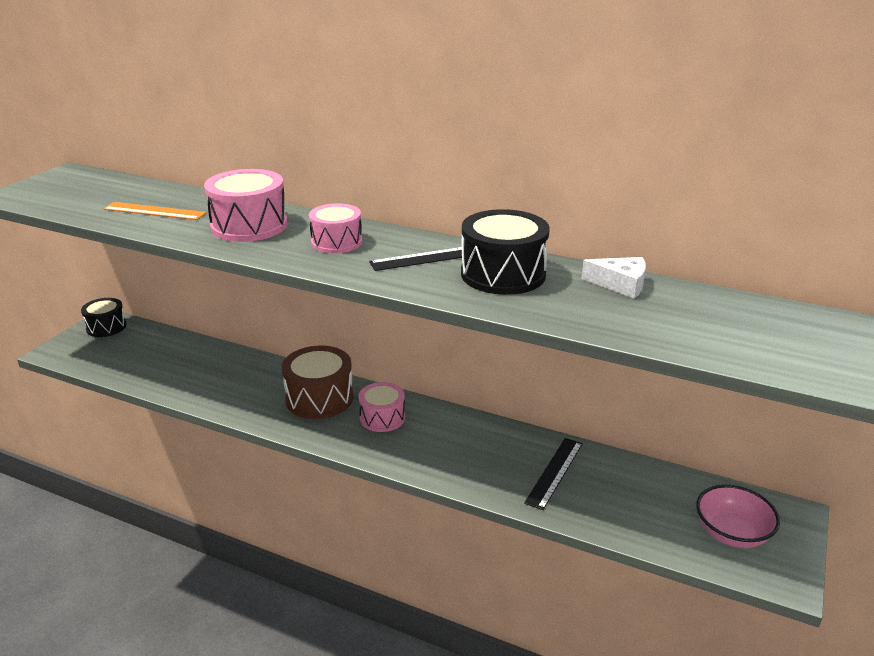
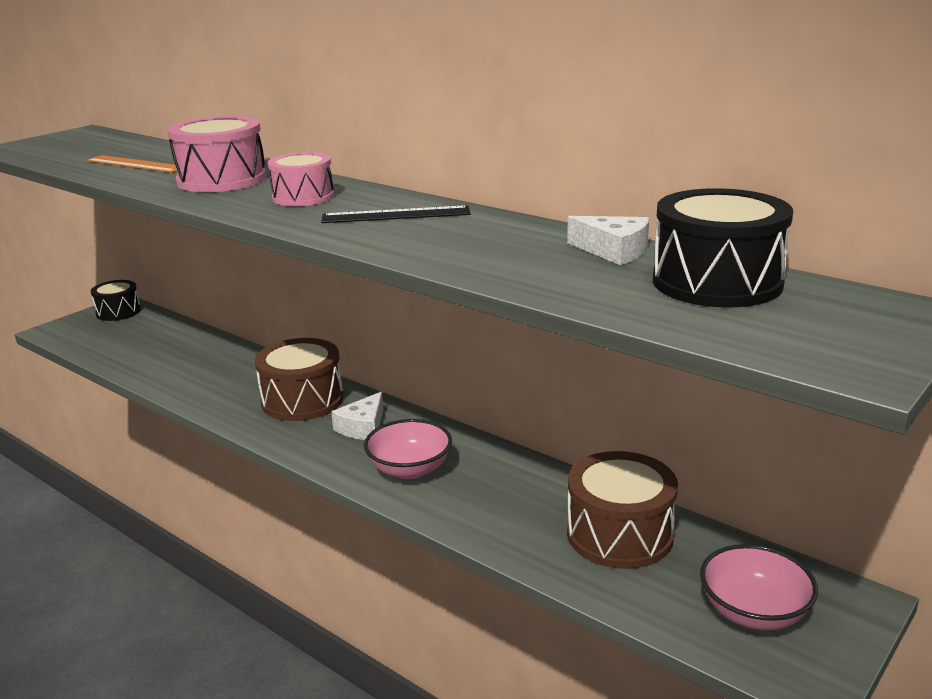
camera: 15 degrees right, 5 degrees down
pink drum [359,382,405,432] -> white cheese [331,392,384,440]
black drum [461,209,550,295] -> black drum moved to [653,188,793,308]
black ruler [524,438,583,510] -> none
none -> pink bowl [364,419,452,479]
none -> brown drum [567,451,678,569]

